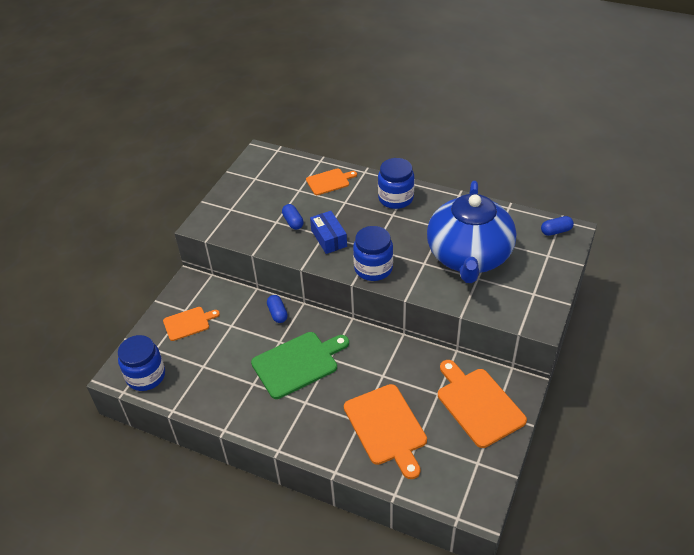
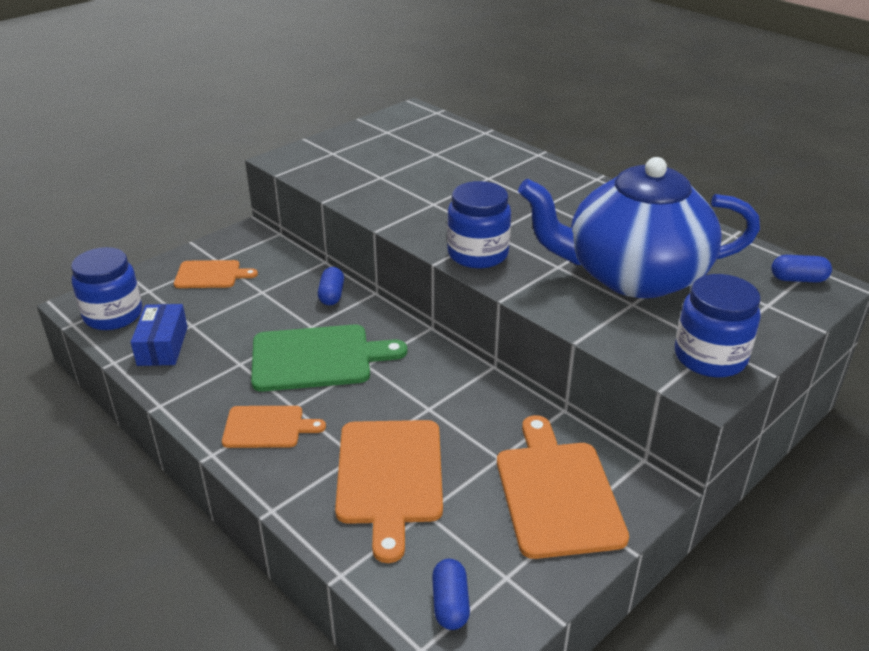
camera: 20 degrees right, 10 degrees down
blue capsule [282,204,304,230] -> blue capsule moved to [432,559,470,630]
orange cutting board [306,168,357,195] -> orange cutting board moved to [222,406,326,448]
blue box [310,211,347,254] -> blue box moved to [131,304,188,366]
blue jar [378,158,414,209] -> blue jar moved to [675,274,761,377]
blue teapot [427,181,516,283] -> blue teapot turned 60 degrees clockwise [518,157,760,298]

